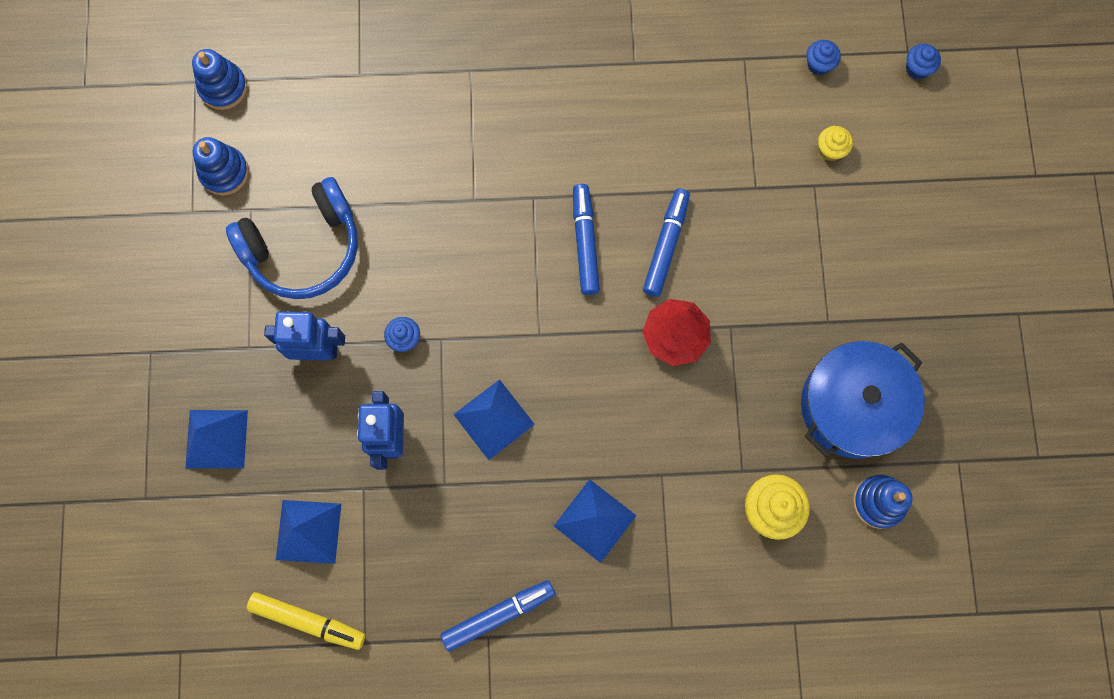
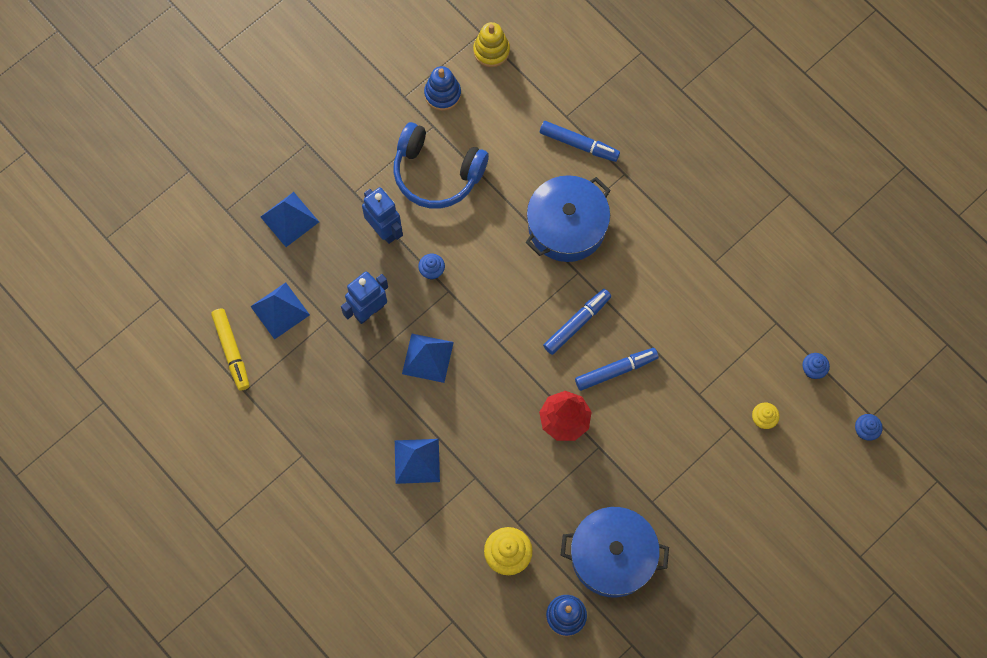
camera: 50 degrees right, 5 degrees down
blue stacking toy [192,49,247,110] -> yellow stacking toy [473,22,510,67]
blue marker [440,580,556,651] -> blue marker moved to [540,121,620,162]
none -> blue pot [526,175,610,262]

